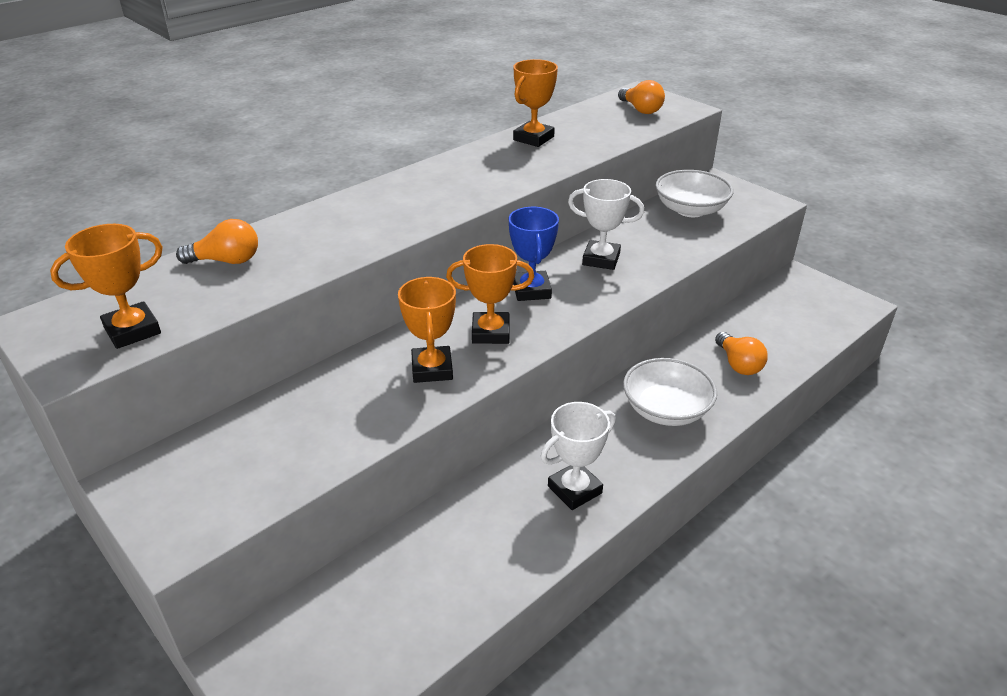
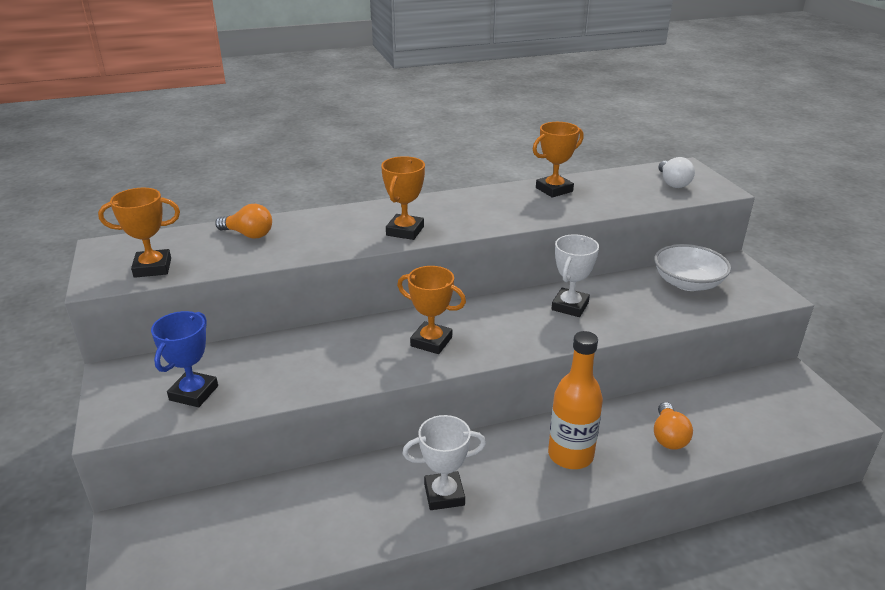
camera: 25 degrees right, 5 degrees down
orange trophy [398,277,456,383] -> orange trophy moved to [381,156,425,240]
blue trophy [509,207,559,301] -> blue trophy moved to [151,311,218,407]
white trophy [568,179,644,270] -> white trophy turned 75 degrees clockwise [551,234,599,317]
orange light bulb [618,80,665,114] -> white light bulb [658,157,695,188]
white bowl [623,358,717,426] -> orange bottle [548,331,603,469]

